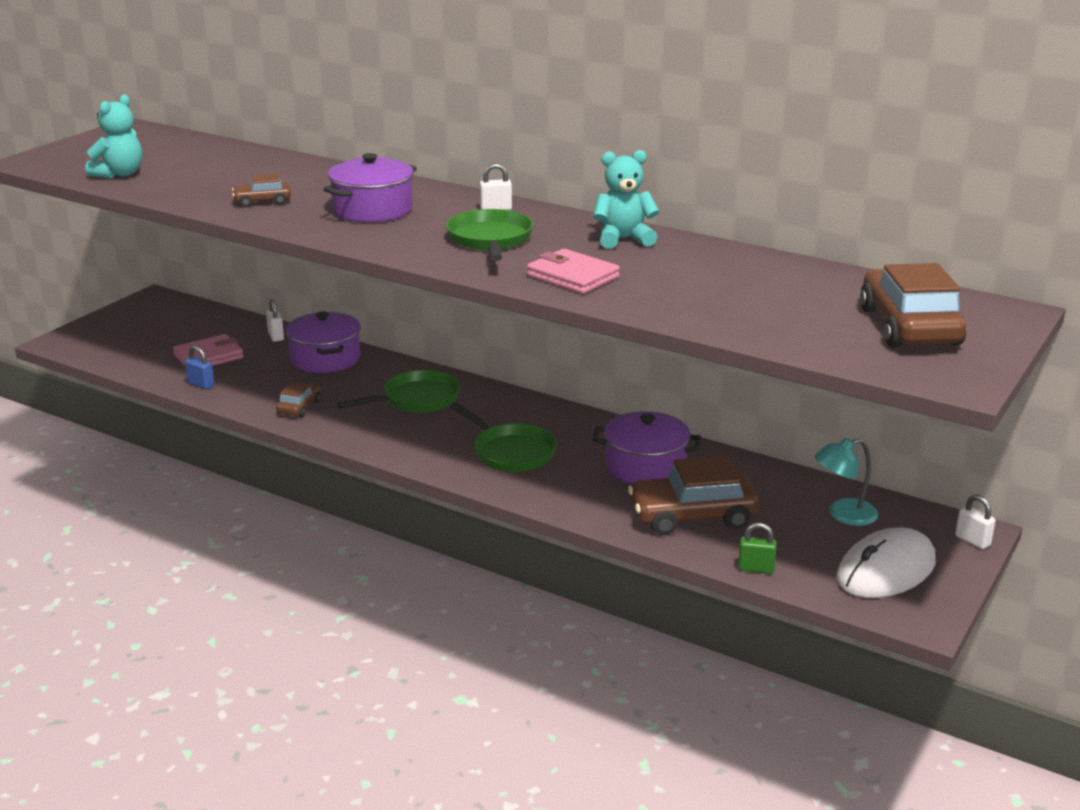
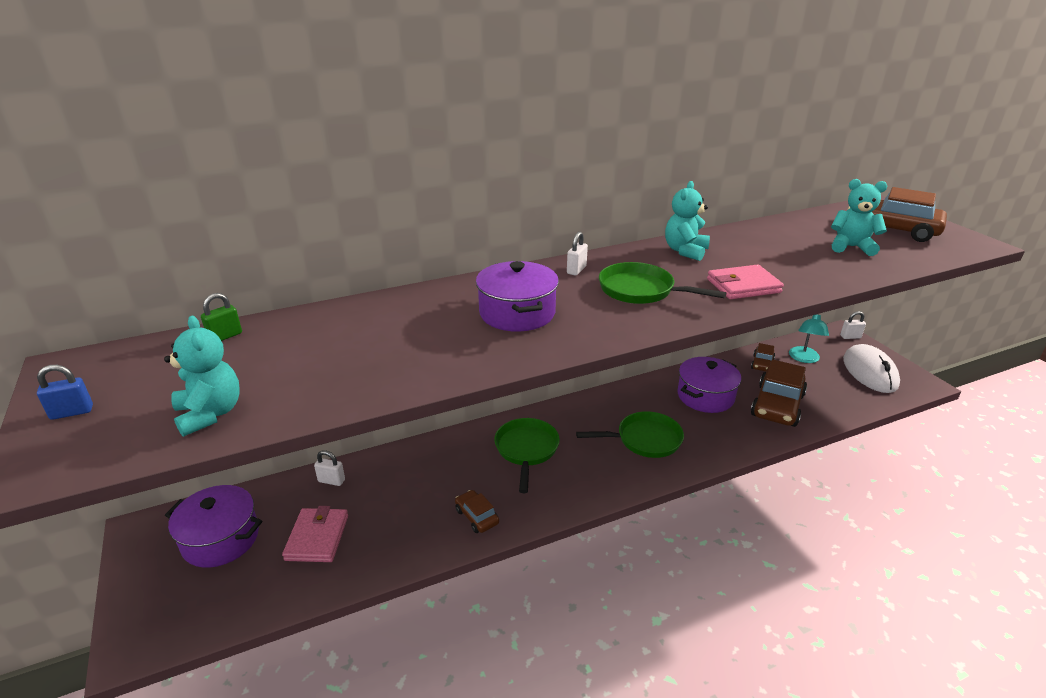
camera: 55 degrees left, 5 degrees up
blue padlock [185,345,215,389] -> blue padlock moved to [37,365,93,420]
brown car [232,173,291,207] -> brown car moved to [751,343,775,371]
purple pot [286,311,361,373] -> purple pot moved to [165,485,262,568]
green padlock [738,523,777,574] -> green padlock moved to [201,293,242,341]
none -> turquoise teddy bear [831,179,887,256]

